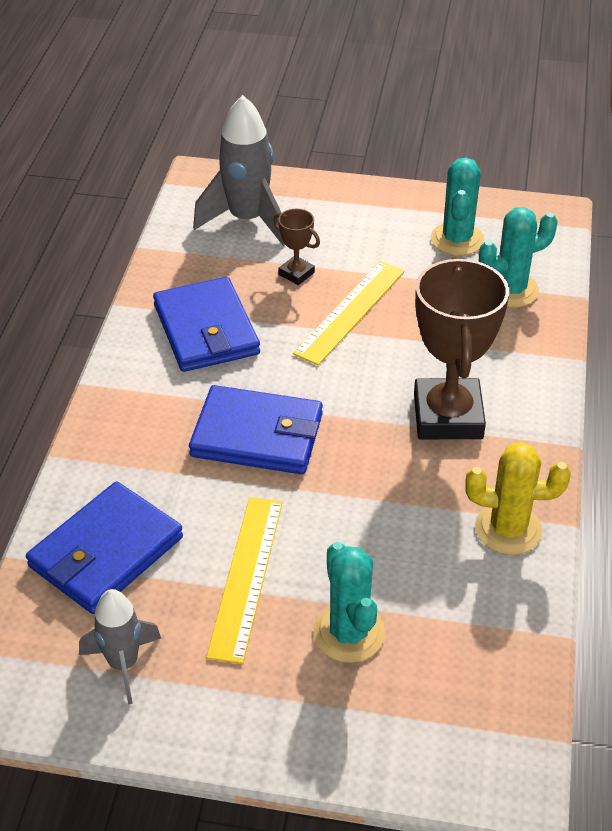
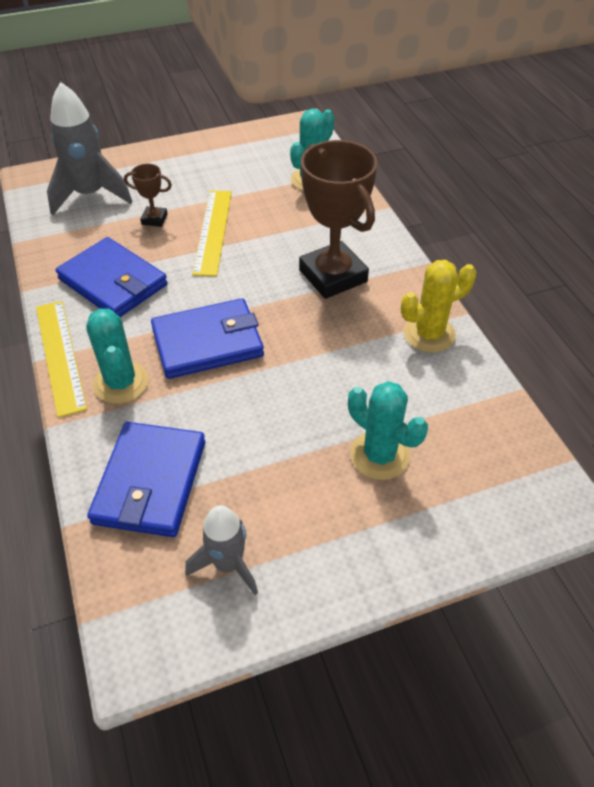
camera: 30 degrees left, 5 degrees up
yellow ruler [206,497,282,664] -> yellow ruler moved to [36,301,87,418]
turquoise cactus [431,158,484,256] -> turquoise cactus moved to [86,308,149,404]

